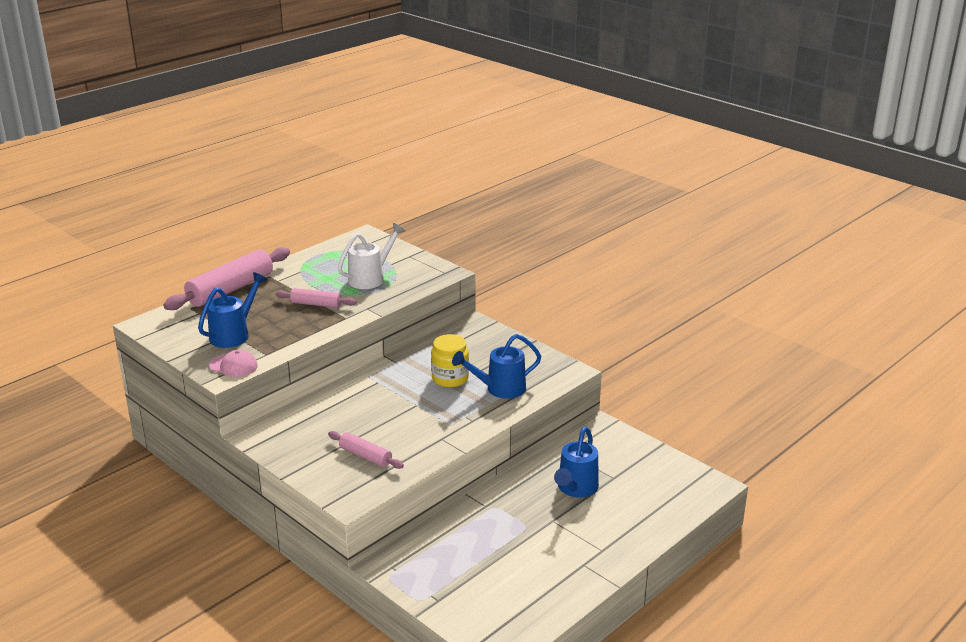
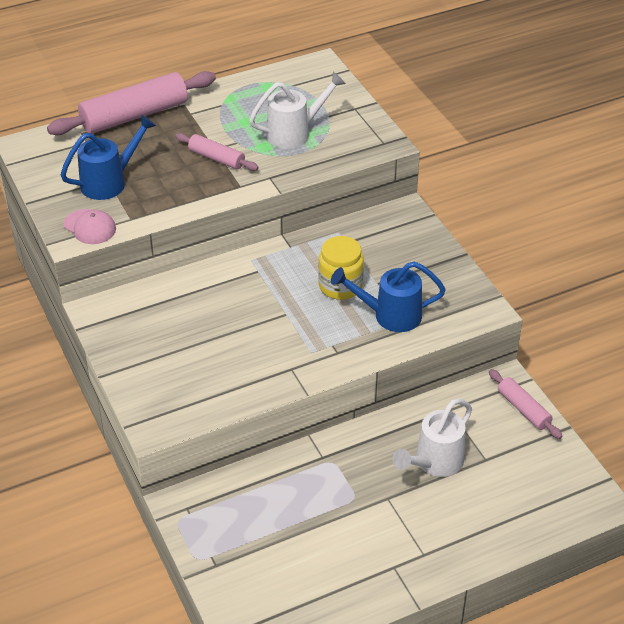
camera: 20 degrees right, 15 degrees up
pink rolling pin [328,431,404,469] -> pink rolling pin moved to [489,369,562,439]
blue watering can [554,427,599,497] -> white watering can [392,399,472,477]

